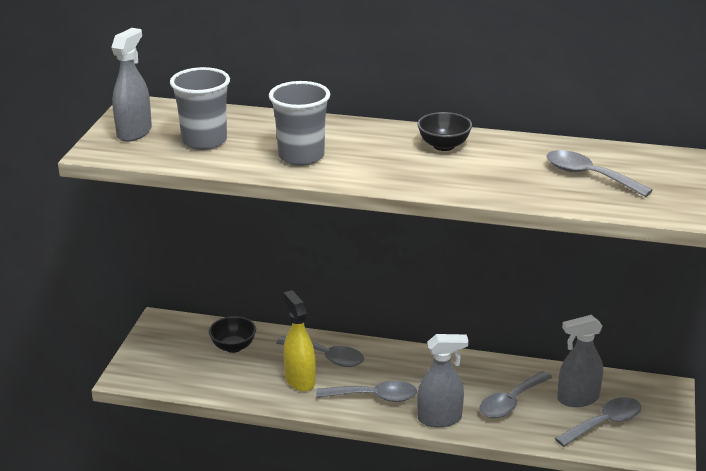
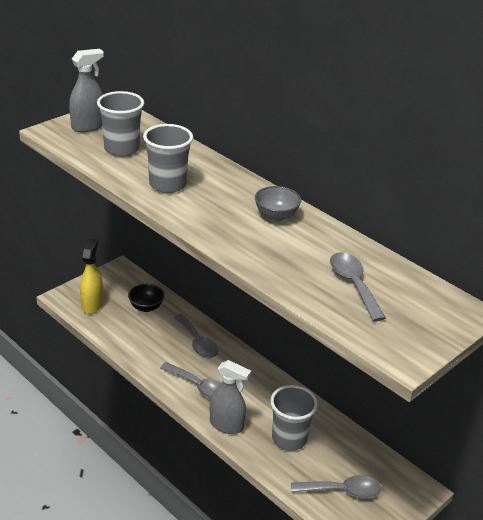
camera: 30 degrees right, 5 degrees up
yellow spray bottle [283,290,316,392] -> yellow spray bottle moved to [80,239,103,314]
black bowl [417,112,472,151] -> grey bowl [255,186,301,221]
grey spoon [479,371,552,418] -> grey cup [270,385,318,451]
grey spray bottle [557,315,603,407] -> none

